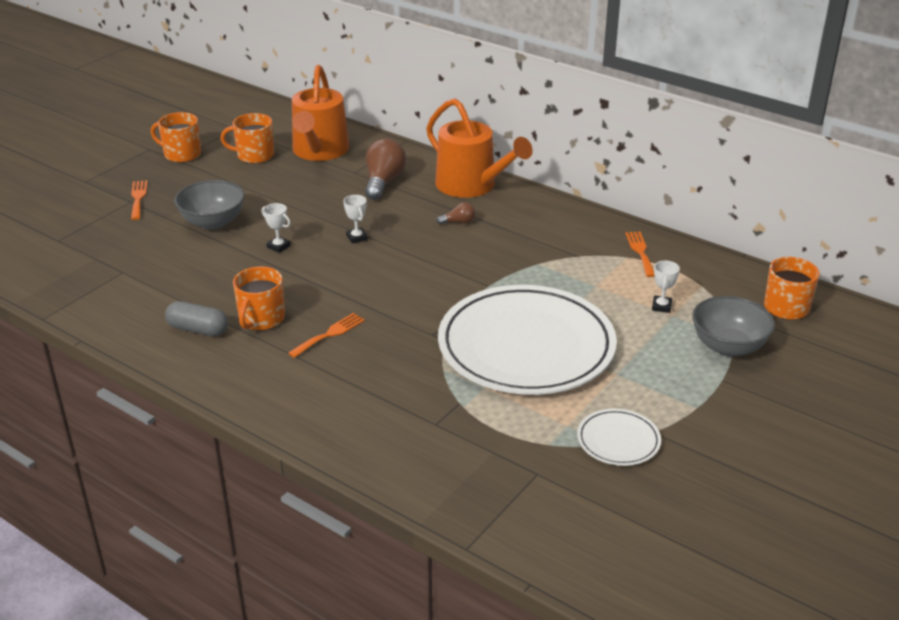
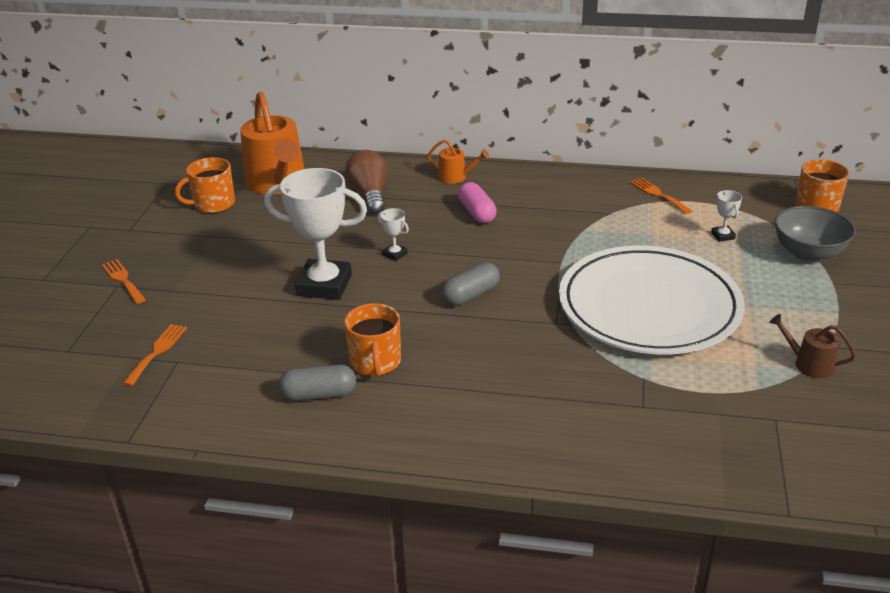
camera: 25 degrees left, 0 degrees up
orange mug [151,112,201,162] -> none
grey bowl [174,180,245,230] -> none
white trophy [262,203,291,253] -> white trophy [264,168,367,300], size x2.40
orange fork [288,313,365,358] -> orange fork moved to [123,324,187,386]
orange watering can [426,98,533,198] -> orange watering can [428,139,489,184], size x0.46
brown light bulb [436,202,475,225] -> pink capsule [458,182,497,223]
white plate [577,409,661,466] -> brown watering can [769,314,856,378]
none -> grey capsule [442,262,500,306]

